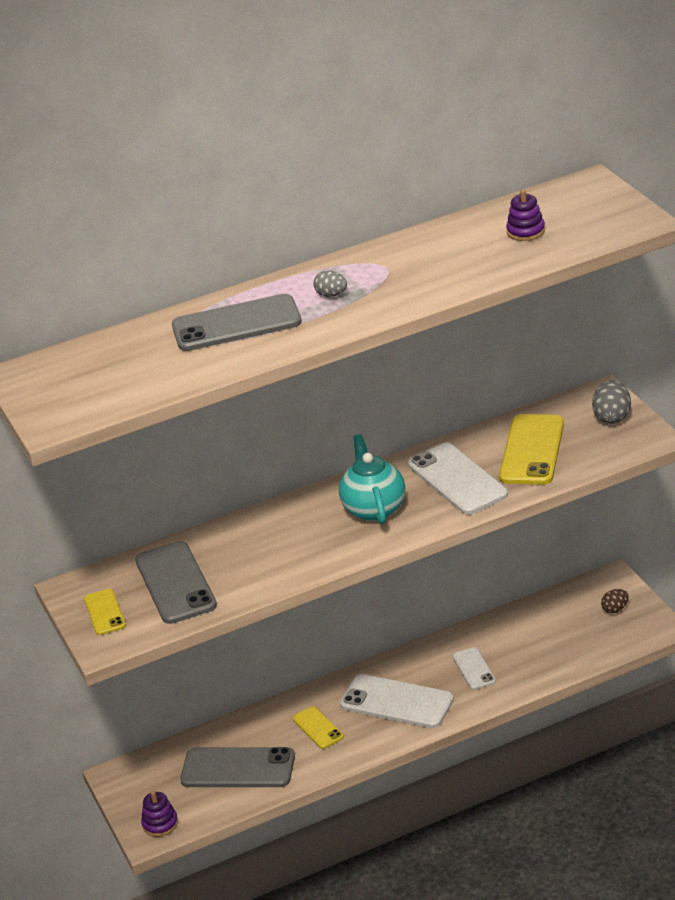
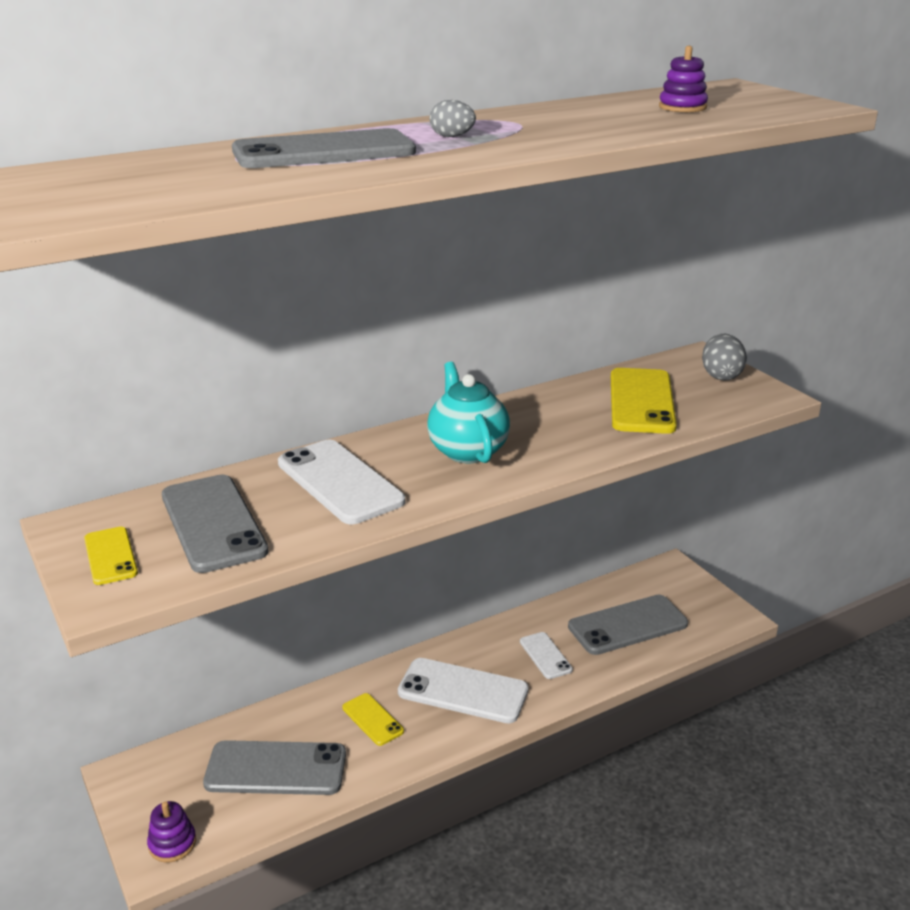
camera: 10 degrees left, 5 degrees down
white phone [408,443,508,515] -> white phone moved to [278,440,405,524]
brown egg [601,589,628,613] -> none
none -> grey phone [568,595,688,655]

